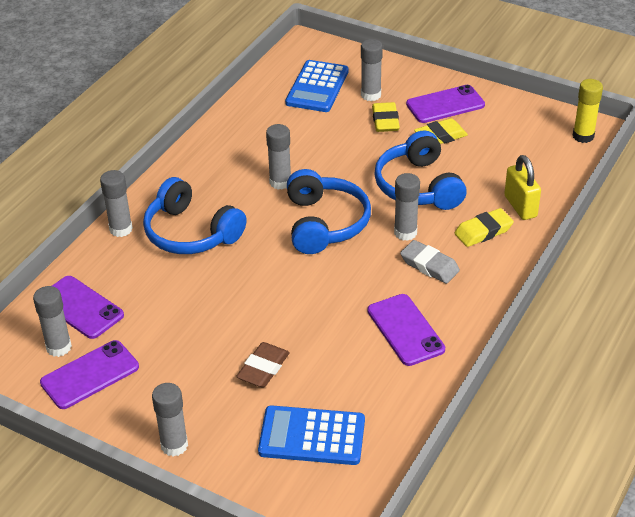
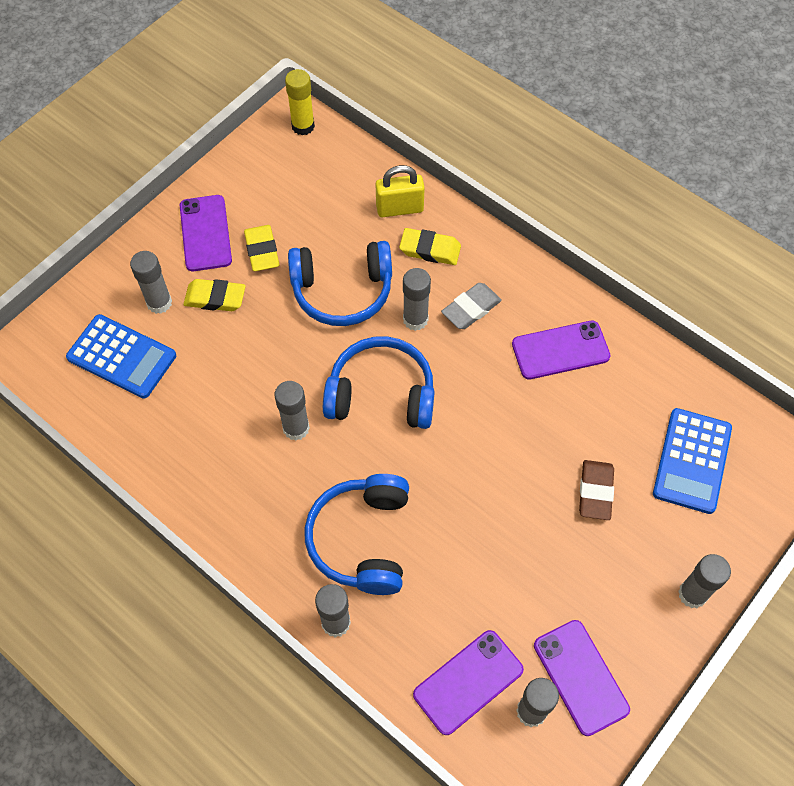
camera: 80 degrees left, 20 degrees up
blue headphones [143,177,247,254] -> blue headphones turned 135 degrees clockwise [304,474,409,595]
brown eraser [236,342,290,387] -> brown eraser turned 60 degrees clockwise [579,460,614,520]
yellow eraser [454,208,514,247] -> yellow eraser turned 60 degrees counterclockwise [399,228,461,265]

